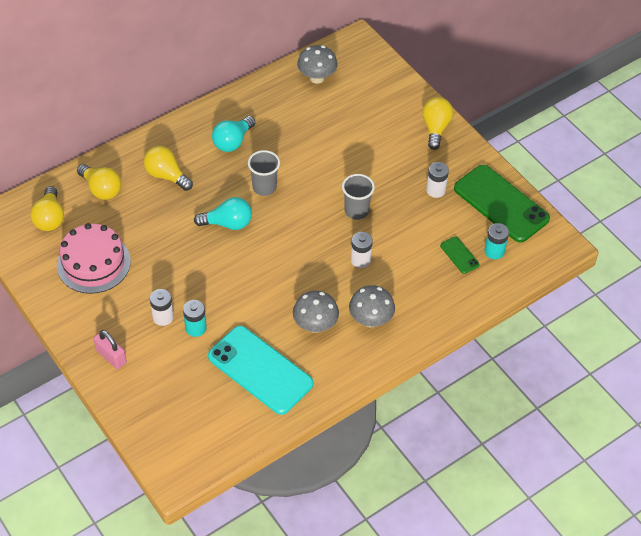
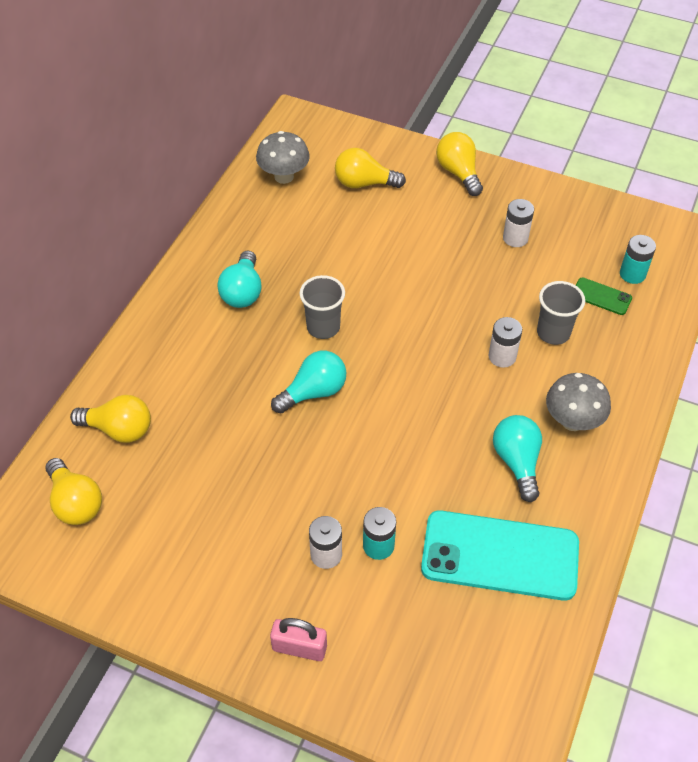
camera: 30 degrees left, 0 degrees up
pink cake [57,223,131,294] -> none
yellow light bulb [144,146,193,191] -> yellow light bulb moved to [335,148,406,188]
grey mushroom [293,291,339,333] -> turquoise light bulb [493,415,542,502]
grey cup [342,174,375,220] -> grey cup moved to [537,281,585,345]
green phone [454,165,550,243] -> none

